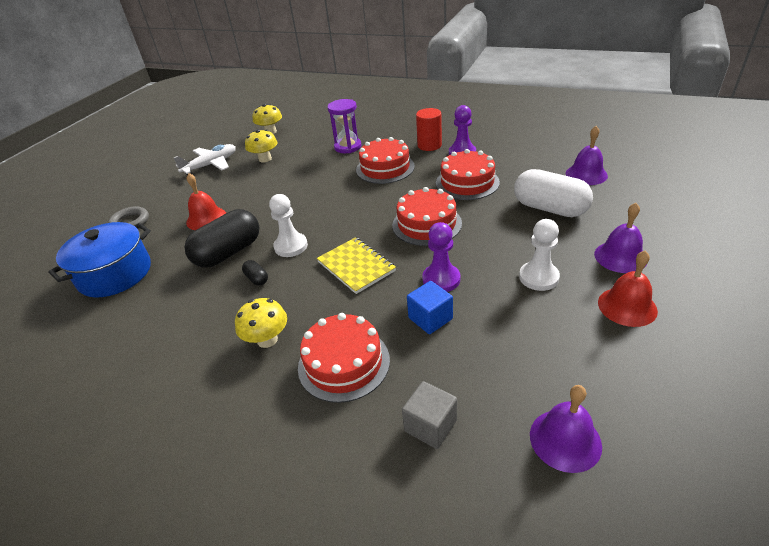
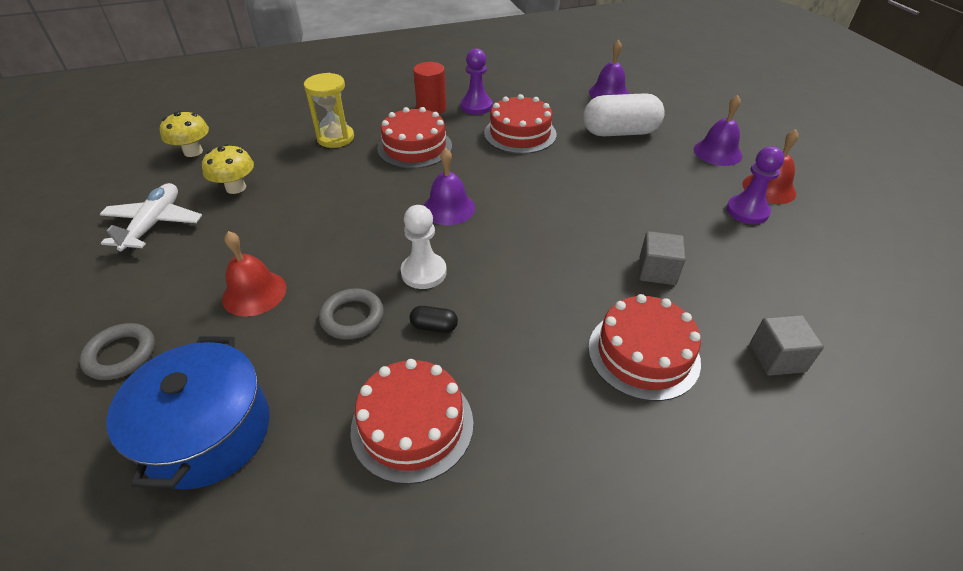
camera: 45 degrees left, 5 degrees up
black capsule [184,209,259,268] -> grey ring [319,288,384,340]
yellow mushroom [235,298,287,348] -> none
yellow notebook [317,237,396,294] -> none
purple hourglass [327,99,361,153] -> yellow hourglass [304,73,354,148]
red cake [392,187,462,246] -> red cake moved to [350,359,473,484]
blue cube [407,281,453,334] -> grey cube [639,231,686,285]
purple pawn [422,222,460,292] -> purple pawn moved to [726,146,785,224]
white pawn [519,219,560,291] -> none
purple bell [530,385,602,473] -> purple bell moved to [423,148,475,225]

